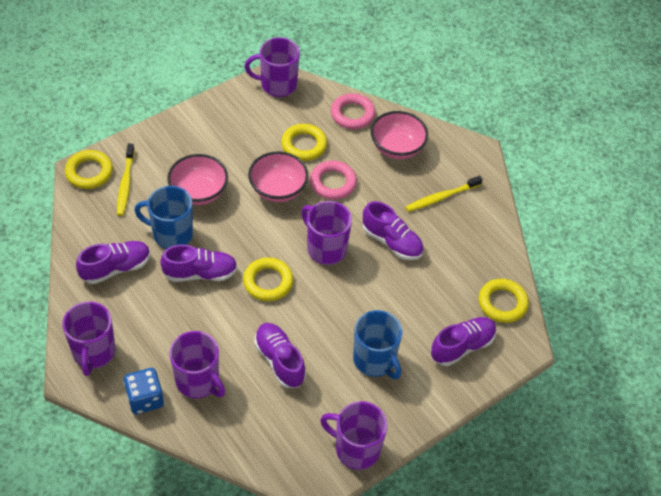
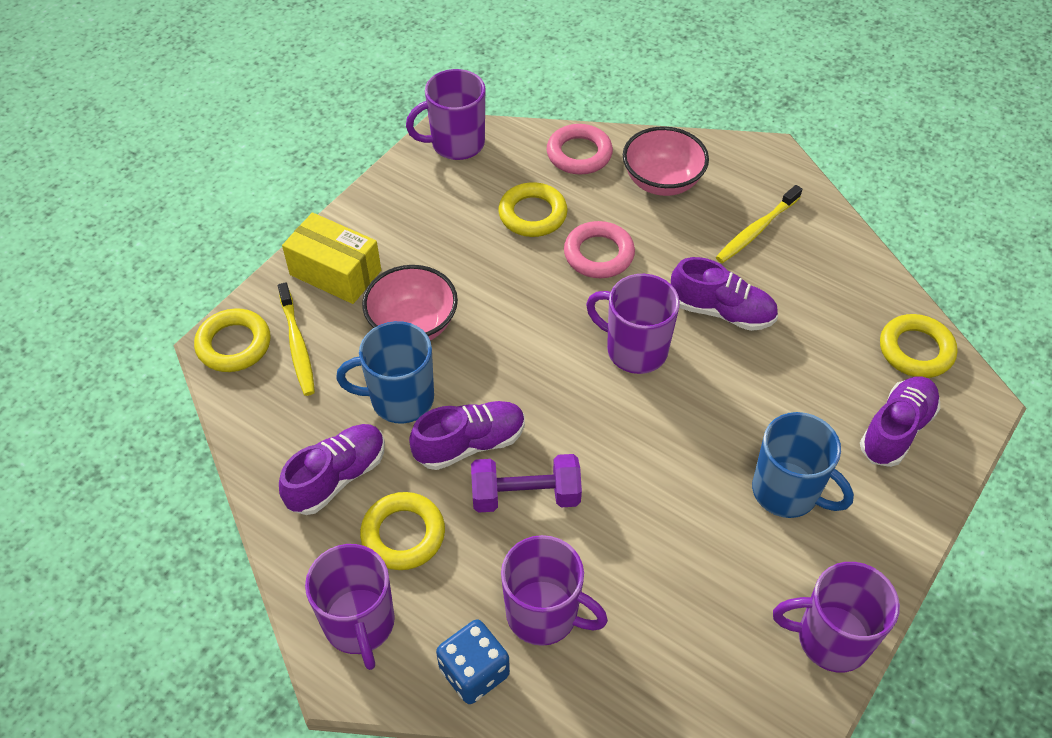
camera: 15 degrees left, 0 degrees up
yellow ring [243,257,293,301] -> yellow ring moved to [360,492,445,570]
pink bowl [248,151,309,202] -> none
purple shoe [254,323,306,388] -> none
none -> yellow box [282,212,381,304]
none -> purple dumbbell [471,454,582,513]

